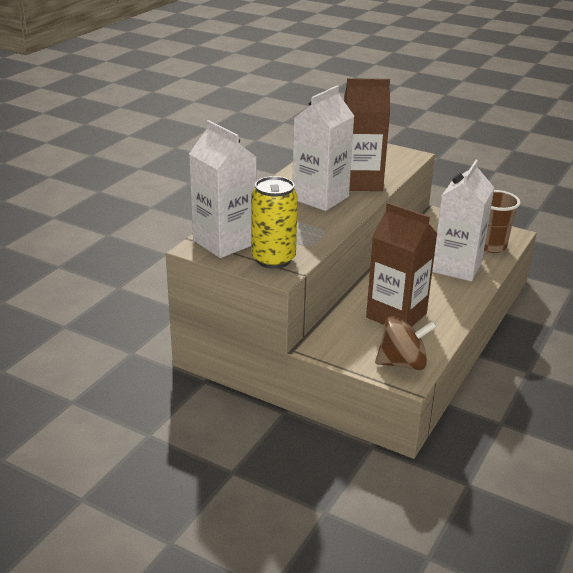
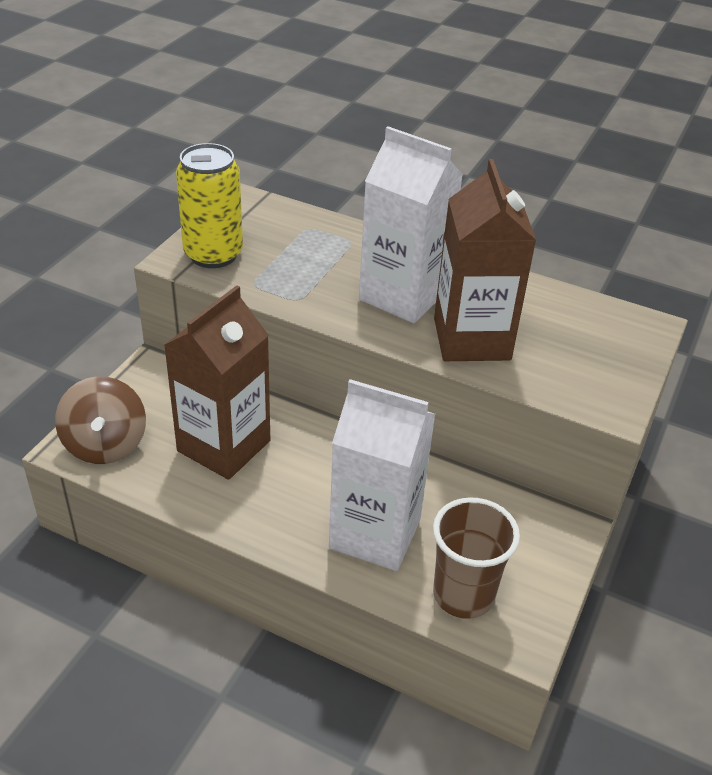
camera: 85 degrees right, 10 degrees up
white carton [189,120,256,258] -> none

